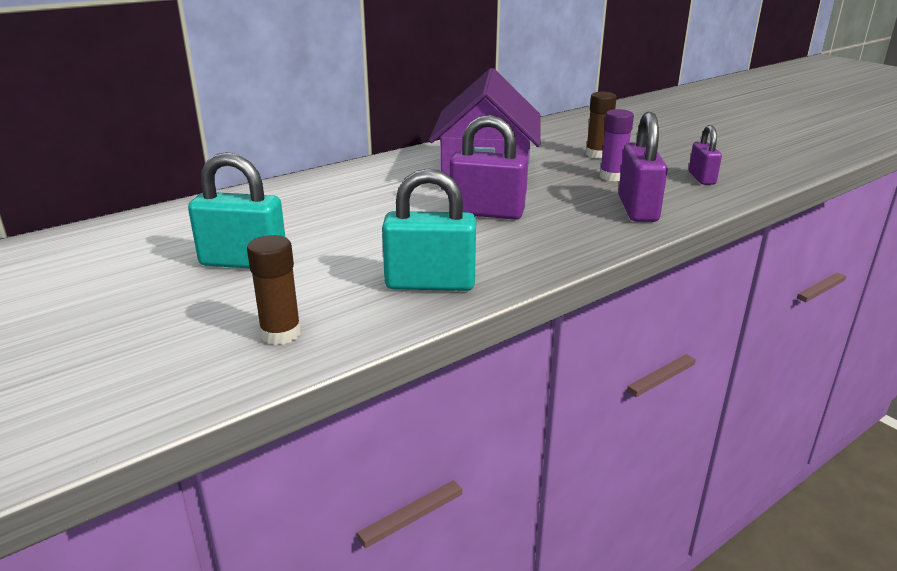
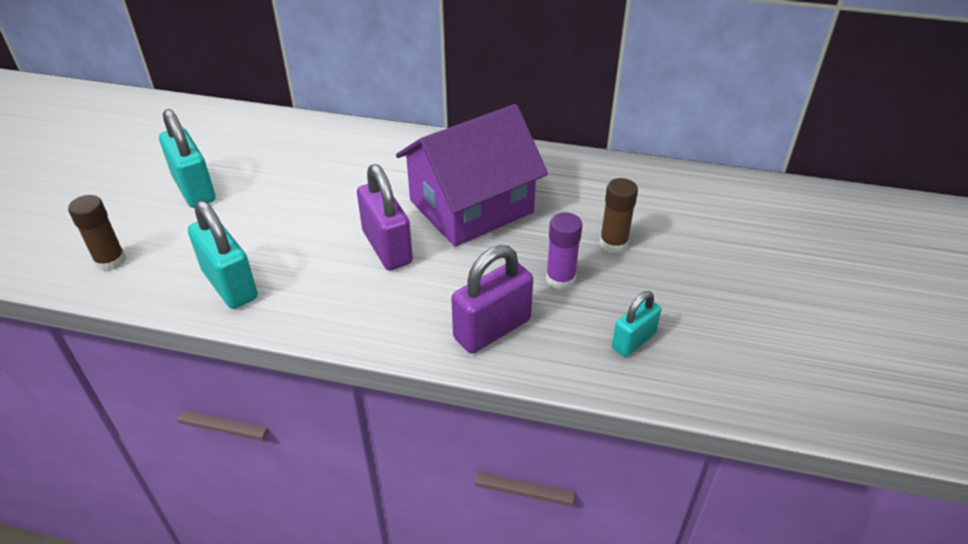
camera: 50 degrees right, 15 degrees up
purple padlock [689,125,722,185] -> turquoise padlock [612,291,661,357]

